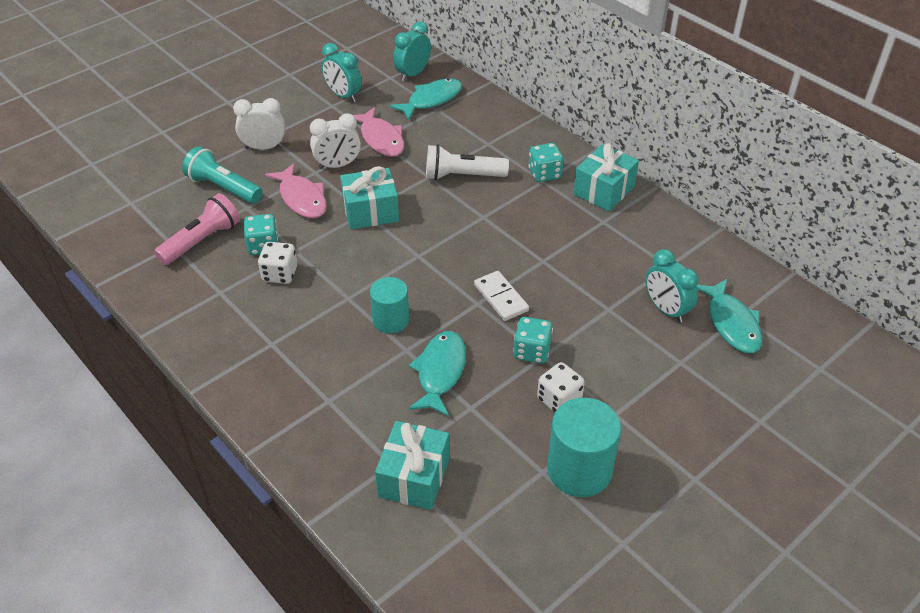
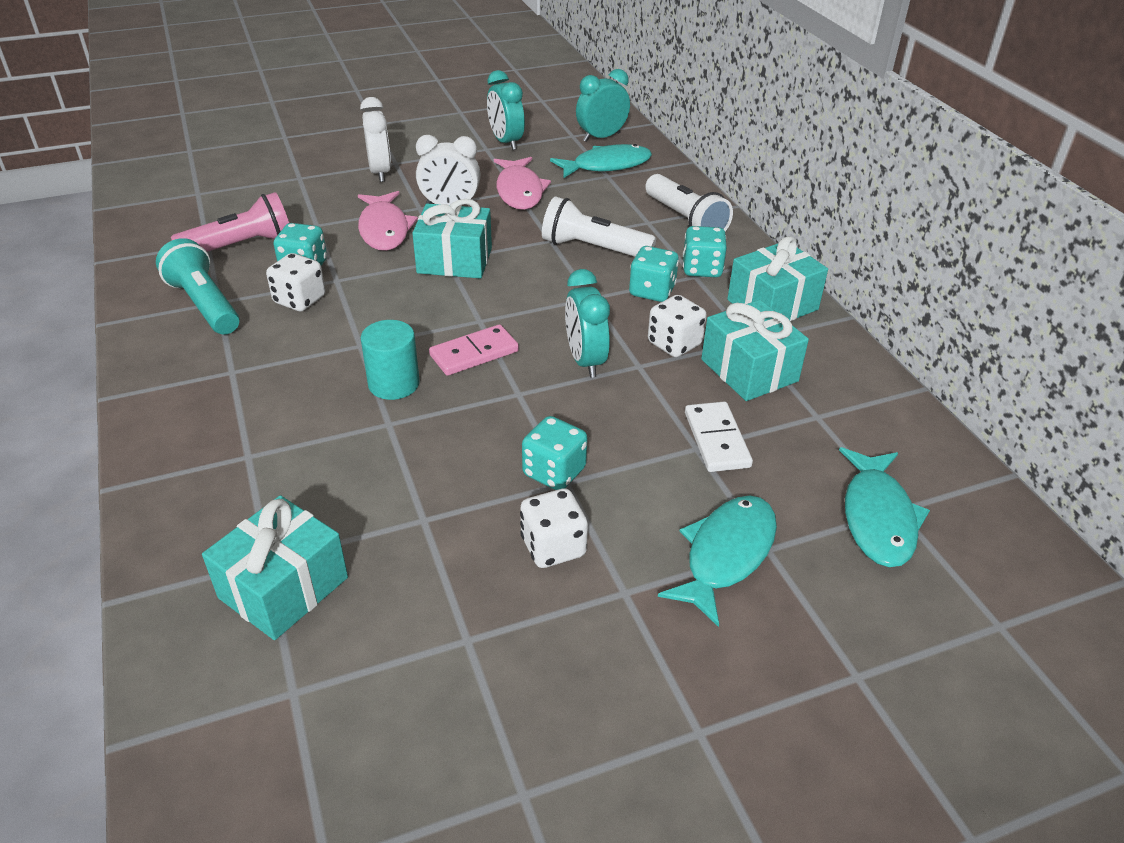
camera: 20 degrees right, 5 degrees down
turquoise flashlight [182,146,263,204] -> turquoise flashlight moved to [156,238,240,335]
white clock [233,98,285,150] -> white clock turned 60 degrees clockwise [360,97,391,182]
turquoise fish [408,331,466,417] -> turquoise fish moved to [658,496,777,627]
white domino [474,271,529,321] -> white domino moved to [685,402,753,472]
turquoise cylinder [547,398,621,497] -> none
turquoise clock [646,249,699,323] -> turquoise clock moved to [565,269,610,378]
none -> pink domino [429,324,519,376]
none -> turquoise dice [629,246,679,302]
none -> white flashlight [645,174,733,231]
none -> white dice [648,295,707,357]
none -> turquoise gift [701,300,809,401]

